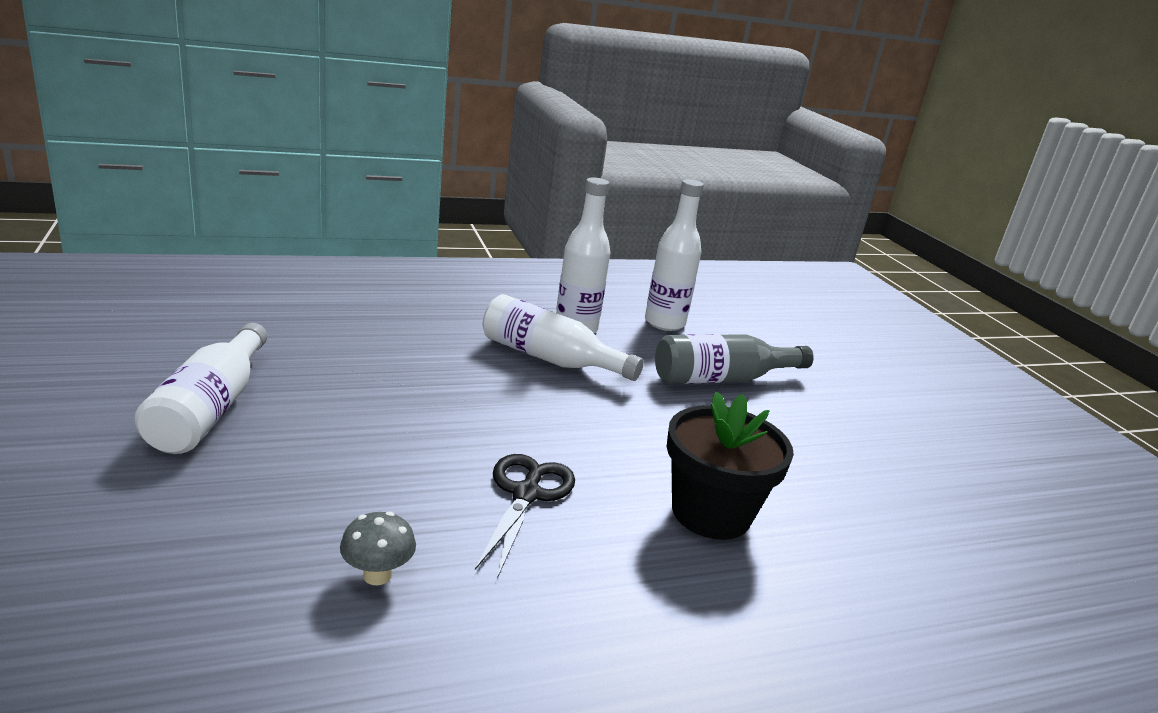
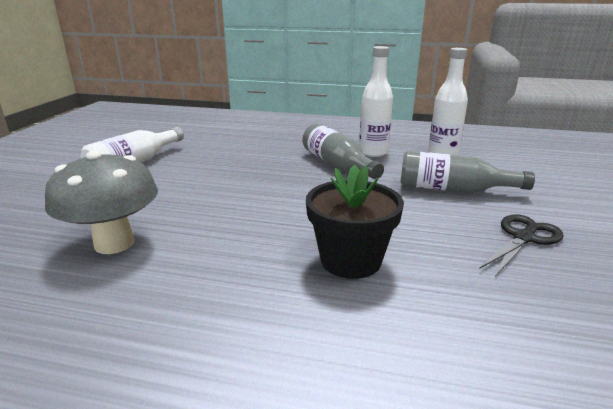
camera: 35 degrees right, 0 degrees up
grey mushroom [340,512,416,585] -> grey mushroom [45,150,158,254], size x2.29
black scissors [475,454,575,579] -> black scissors moved to [479,214,564,277]
white bottle [483,294,644,381] -> grey bottle [303,123,384,179]

